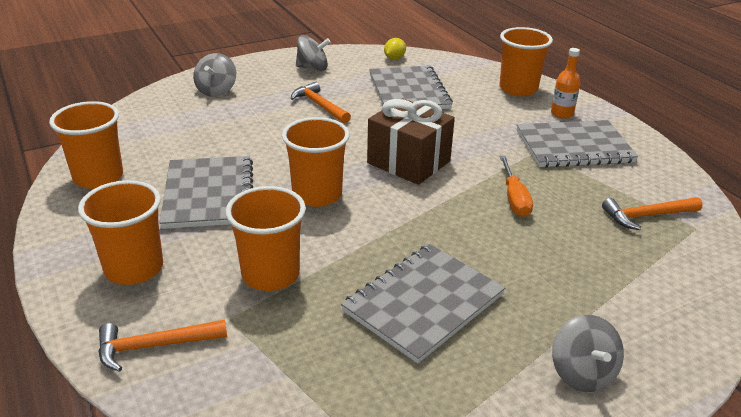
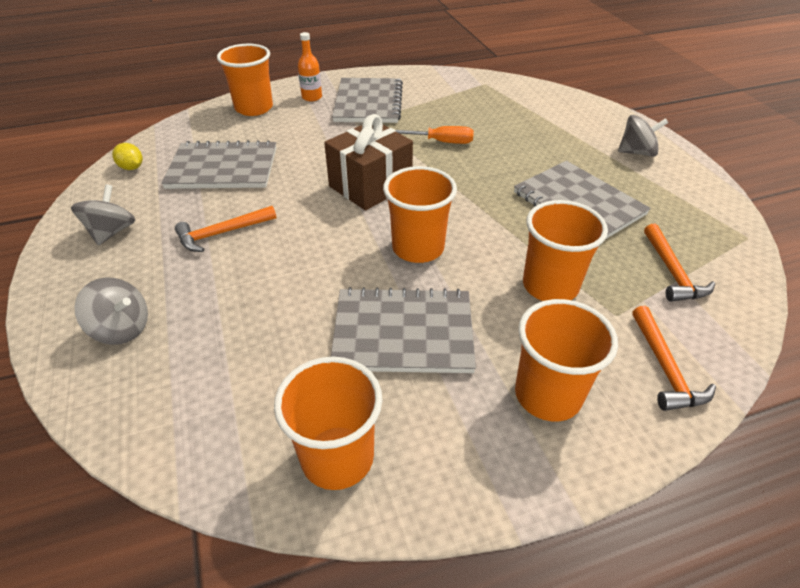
camera: 80 degrees left, 10 degrees up
orange hammer [602,197,703,230] -> orange hammer moved to [644,224,715,302]

